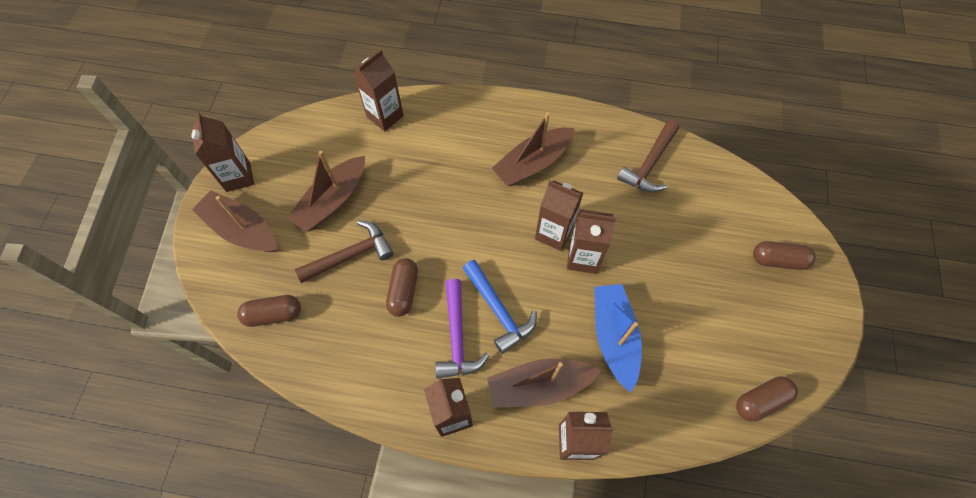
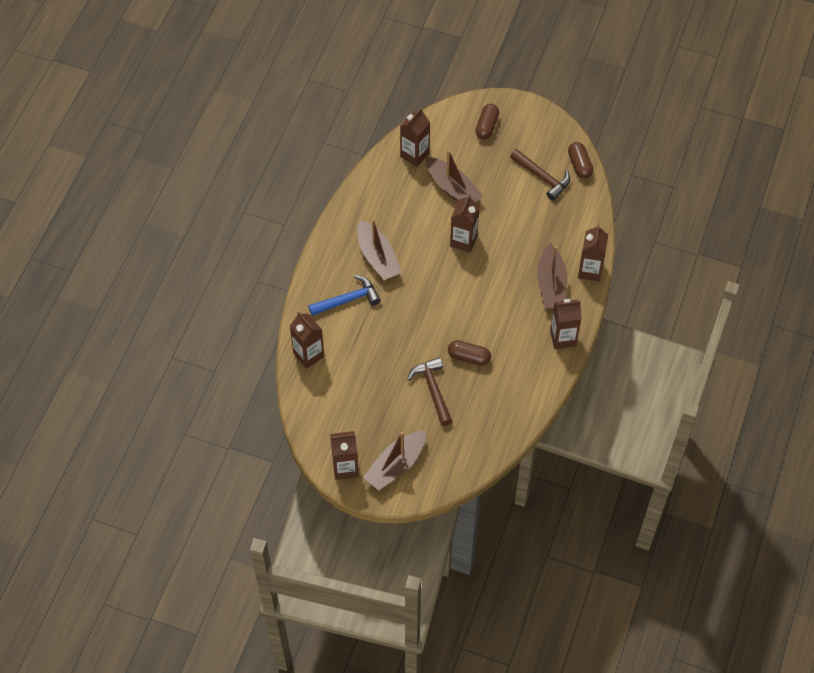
camera: 80 degrees left, 5 degrees down
brown capsule [237,295,301,327] -> none
brown boat [287,151,365,232] -> brown boat moved to [426,150,483,202]
purple hammer [435,279,489,379] -> none
blue hammer [463,260,537,354] -> blue hammer moved to [308,275,381,316]
brown carton [535,180,583,251] -> brown carton moved to [400,108,430,167]
blue boat [594,284,642,393] -> none
brown hammer [617,120,679,192] -> brown hammer moved to [510,149,570,201]

